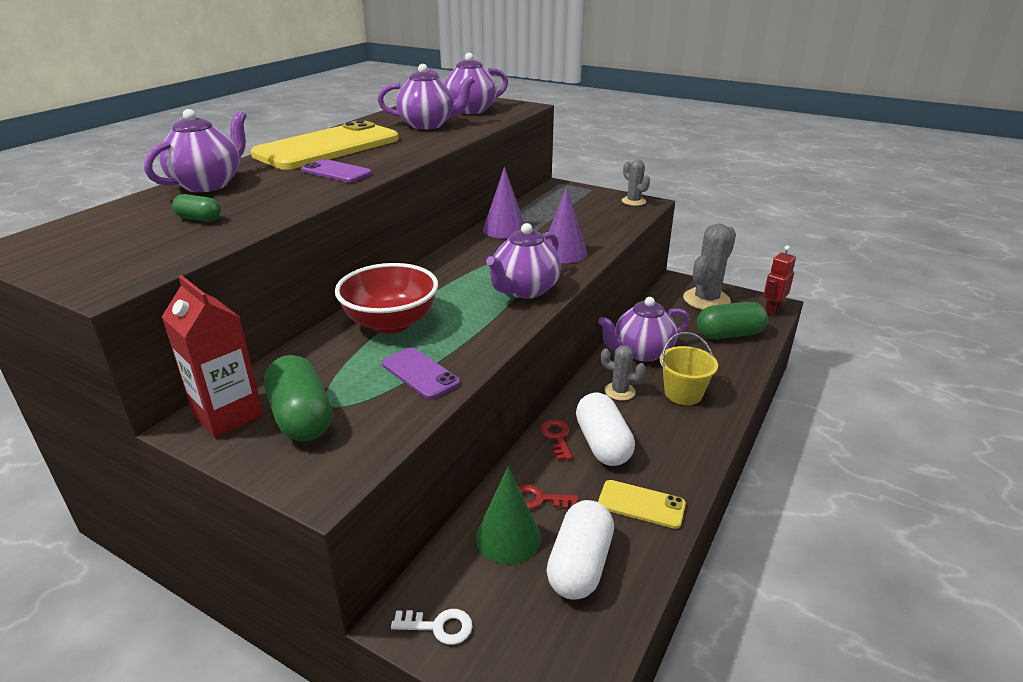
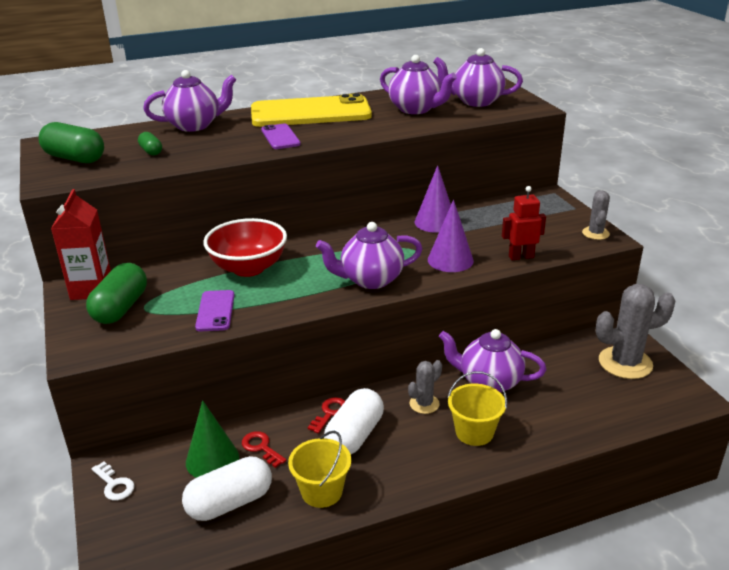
camera: 40 degrees right, 0 degrees up
yellow phone [598,480,686,529] -> yellow bucket [288,431,351,508]
grey cactus [601,345,646,401] -> grey cactus turned 75 degrees clockwise [408,360,442,414]
green capsule [697,302,768,339] -> green capsule moved to [38,122,104,163]
red robot [763,245,796,316] -> red robot moved to [502,186,546,260]

